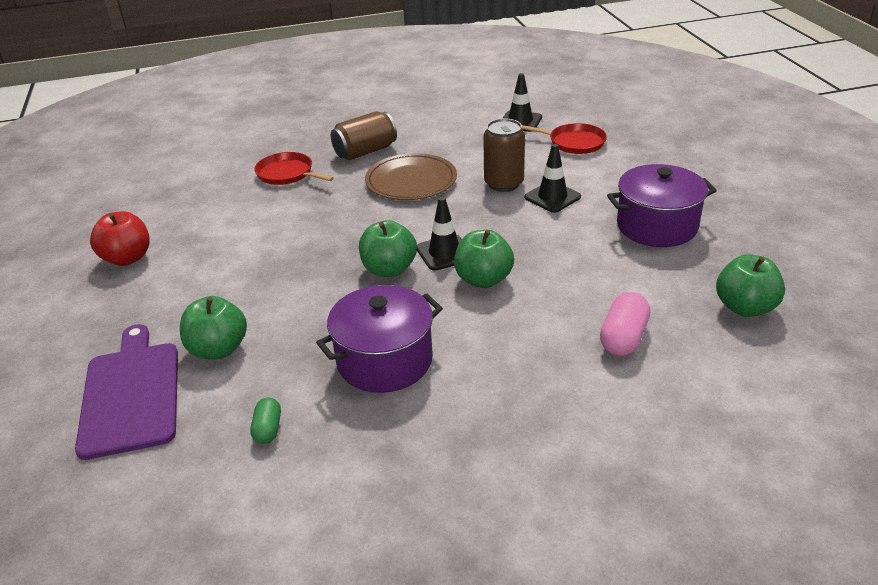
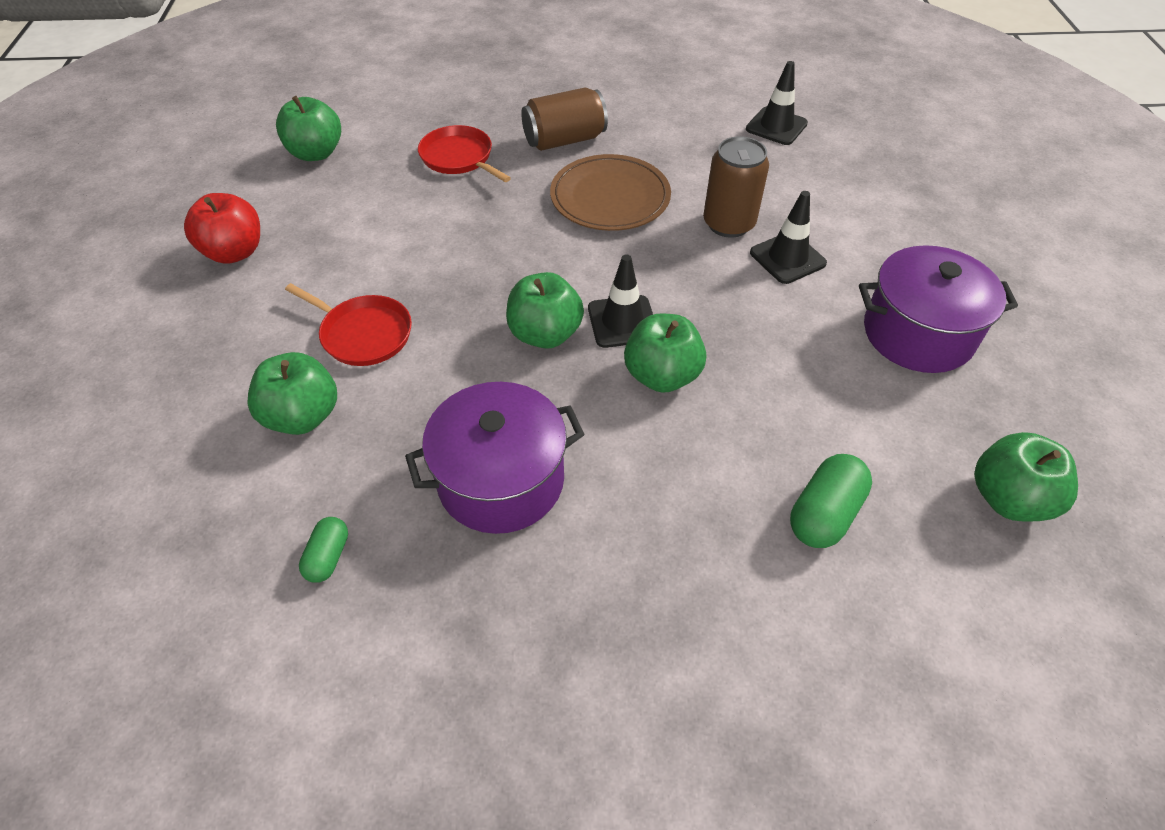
camera: 10 degrees right, 15 degrees up
purple cutting board [75,324,178,460] -> none
red pan [522,123,607,154] -> red pan moved to [285,283,412,366]
pink capsule [600,292,650,356] -> green capsule [790,454,872,548]
none -> green apple [276,96,341,161]

